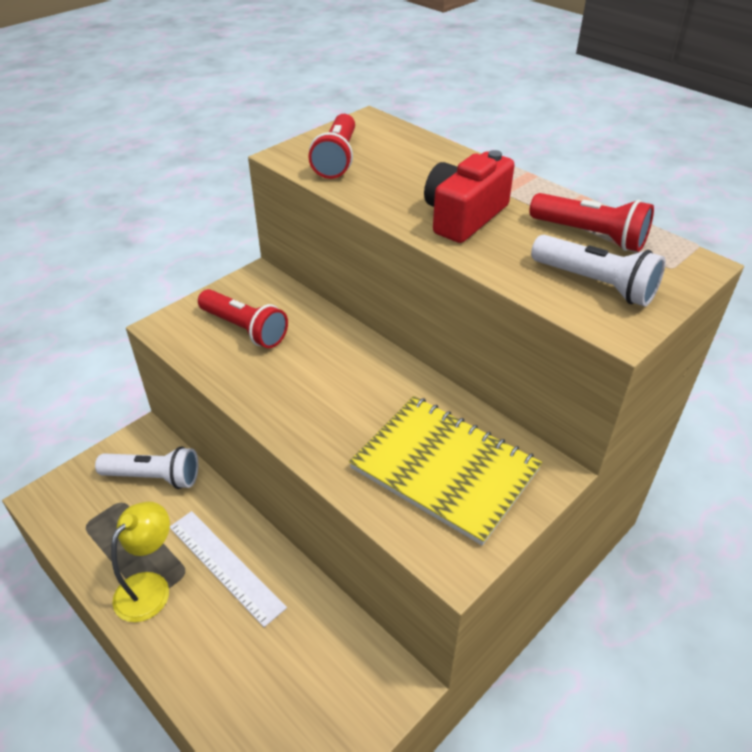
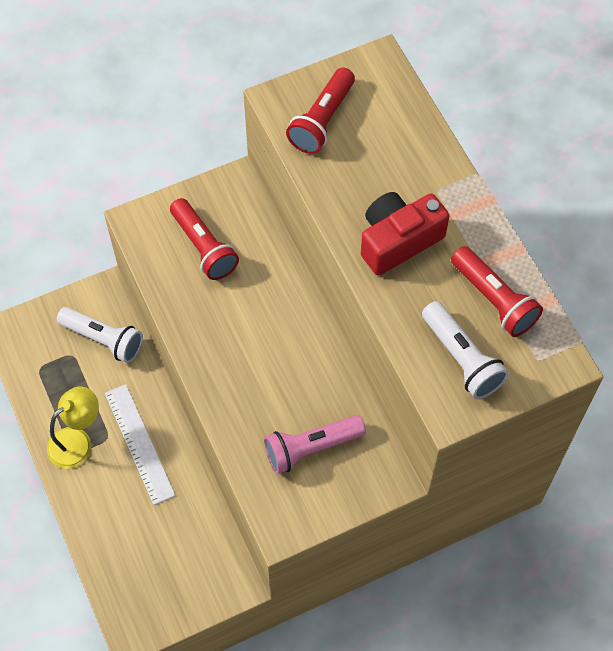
camera: 20 degrees right, 20 degrees up
yellow notebook [349,396,542,546] -> pink flashlight [264,415,366,474]

